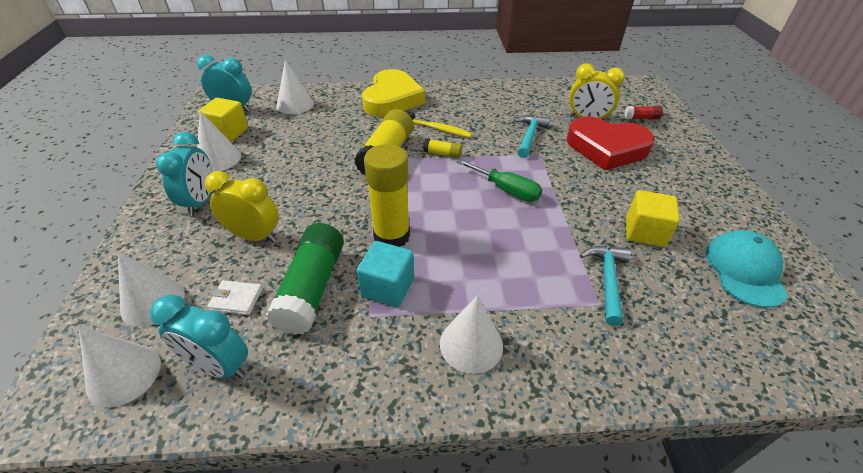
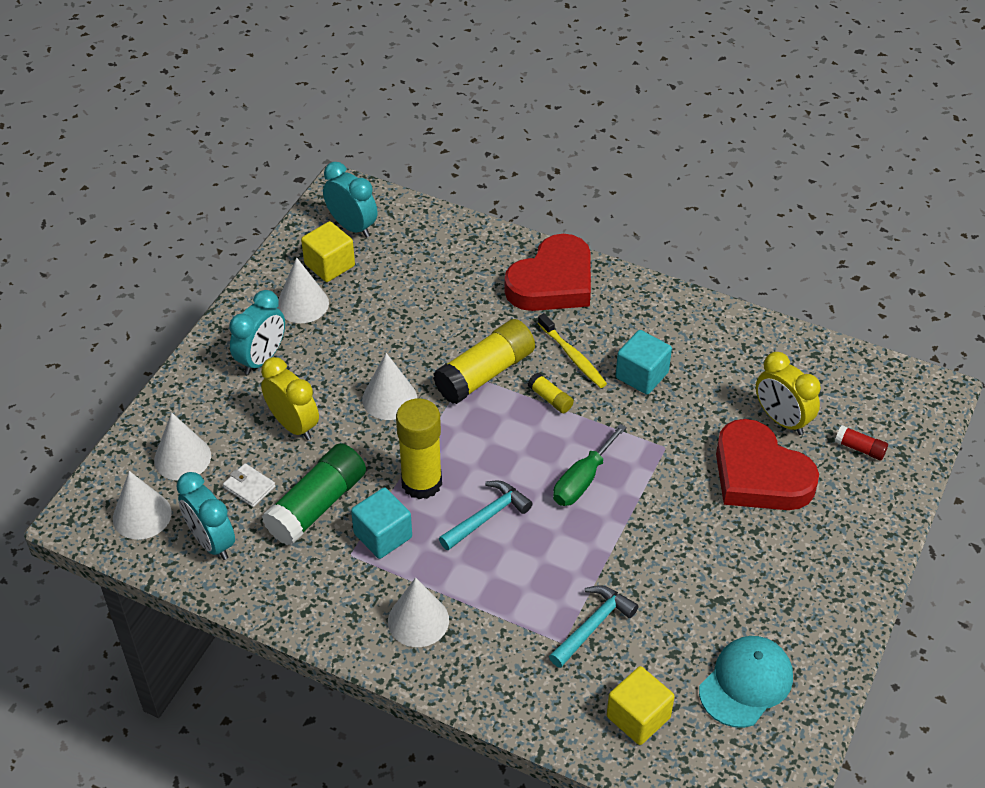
camera: 30 degrees right, 5 degrees up
white cone [277,60,314,114] -> white cone moved to [362,353,417,420]
yellow heart [362,69,425,117] -> red heart [504,234,591,311]
green screwdriver [457,159,542,202] -> green screwdriver turned 60 degrees clockwise [553,424,627,506]
turquoise hammer [514,115,550,158] -> turquoise hammer moved to [439,480,533,550]
yellow cube [626,190,680,247] -> yellow cube moved to [607,666,675,745]
none -> turquoise cube [616,330,672,395]

